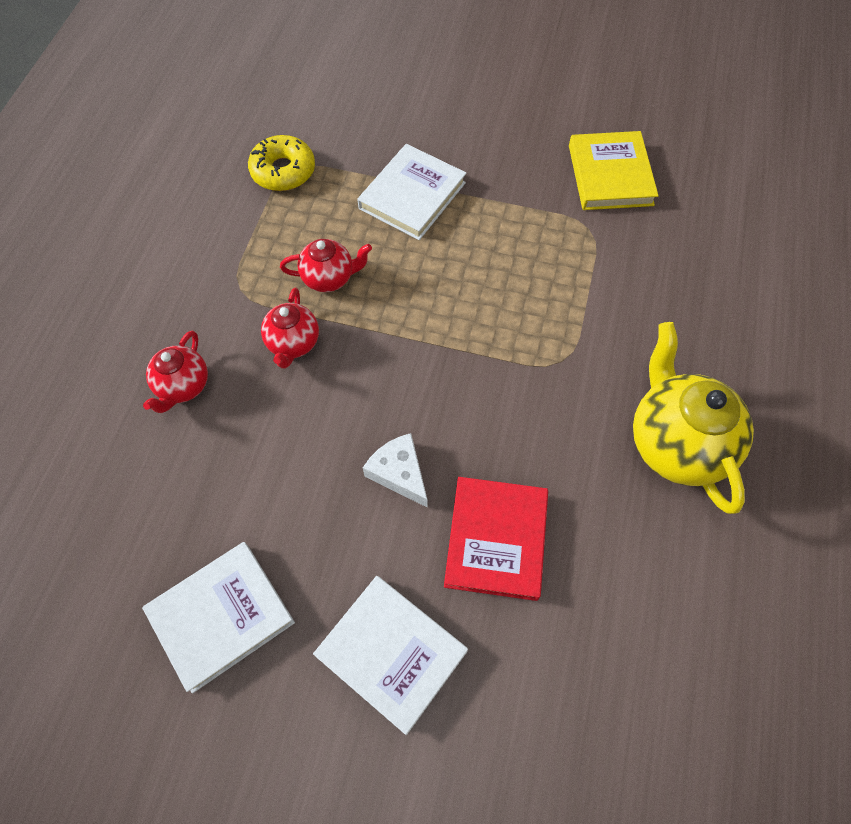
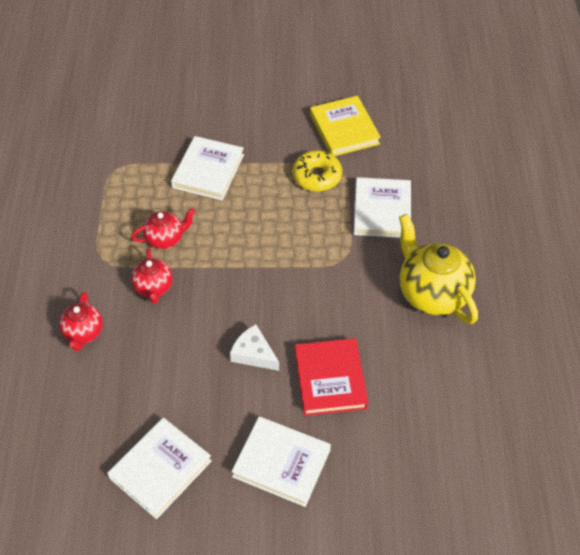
camera: 15 degrees left, 10 degrees down
yellow donut [248,135,315,191] -> yellow donut moved to [292,151,342,192]
none -> white book [353,177,411,238]

